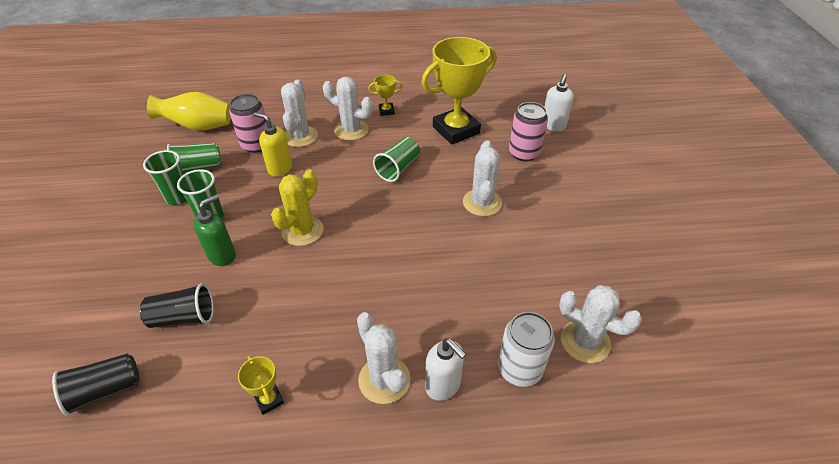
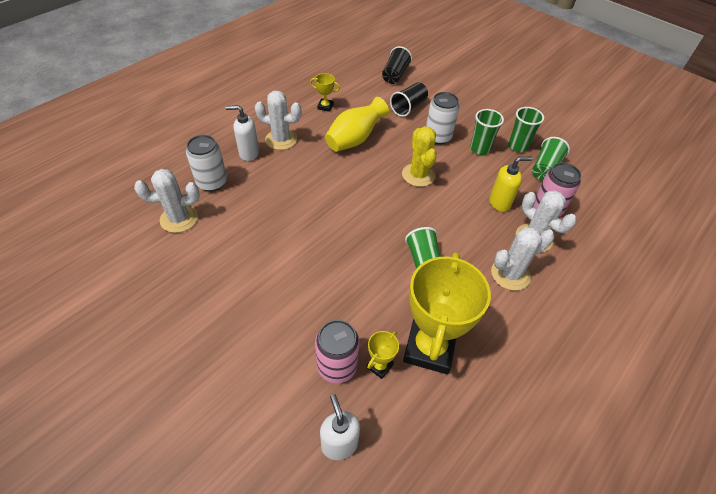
camera: 135 degrees right, 5 degrees up
yellow vase [147,92,231,131] -> yellow vase moved to [325,97,389,152]
green soap dispenser [193,194,236,266] -> white can [426,92,460,145]
yellow trophy [368,75,402,116] -> yellow trophy moved to [366,331,399,379]
white cactus [463,141,502,216] -> none

